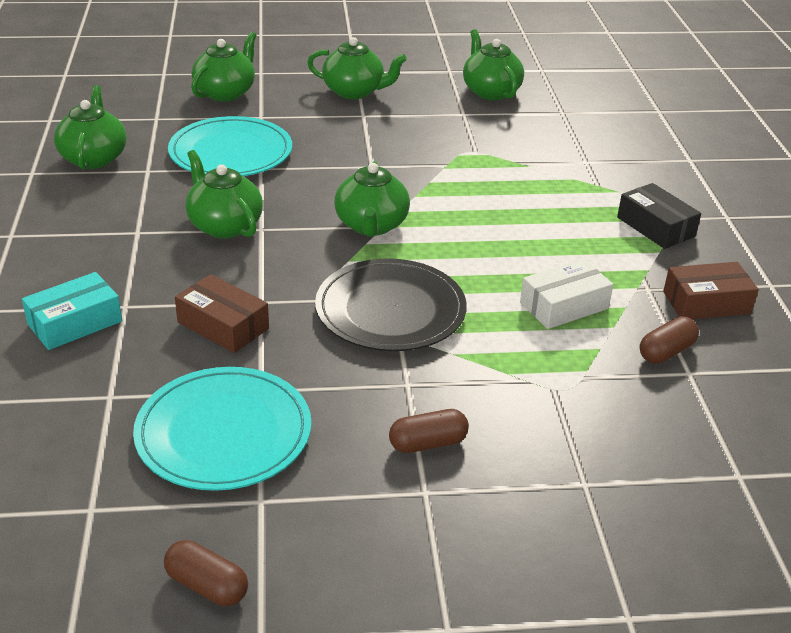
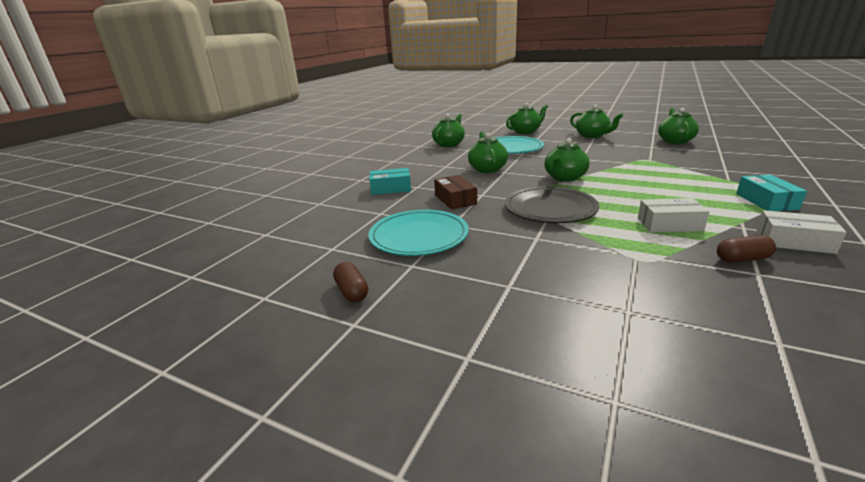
camera: 35 degrees right, 10 degrees down
brown capsule [389,409,469,453] -> none
black box [617,183,701,249] -> turquoise box [736,175,807,211]
brown box [663,262,759,319] -> white box [756,210,847,254]

